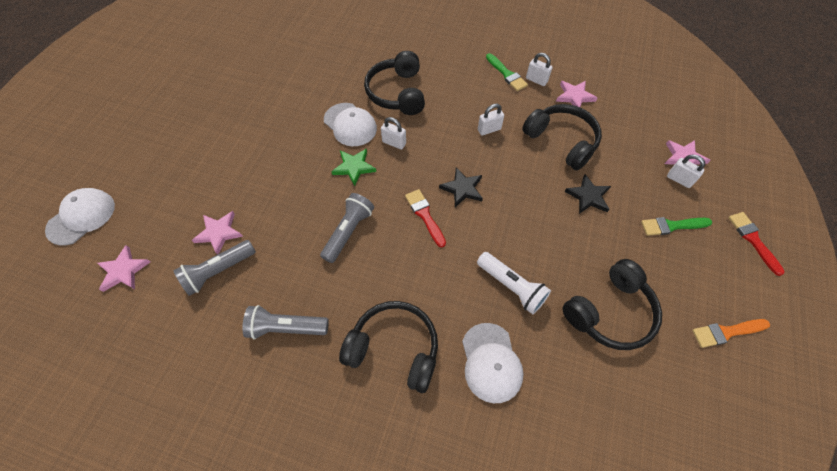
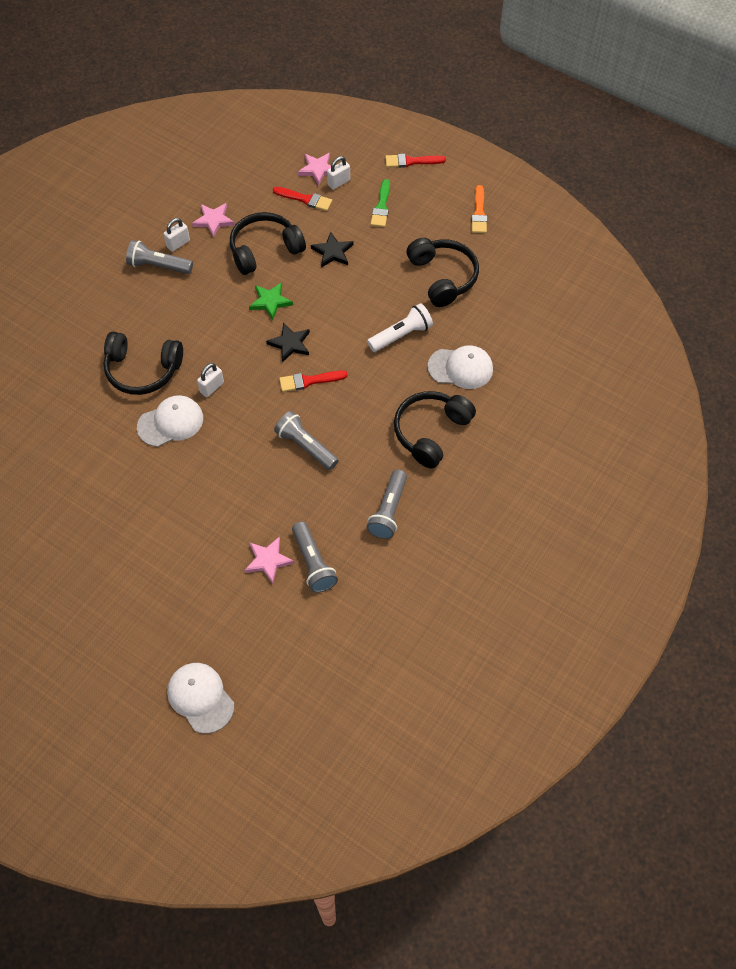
camera: 75 degrees left, 0 degrees up
pink star [97,245,150,292] -> none
green star [331,149,376,186] -> green star moved to [249,282,293,320]
white padlock [478,104,504,136] -> none
green brush [486,53,528,91] -> grey flashlight [126,240,193,274]
none -> red brush [273,187,332,211]

